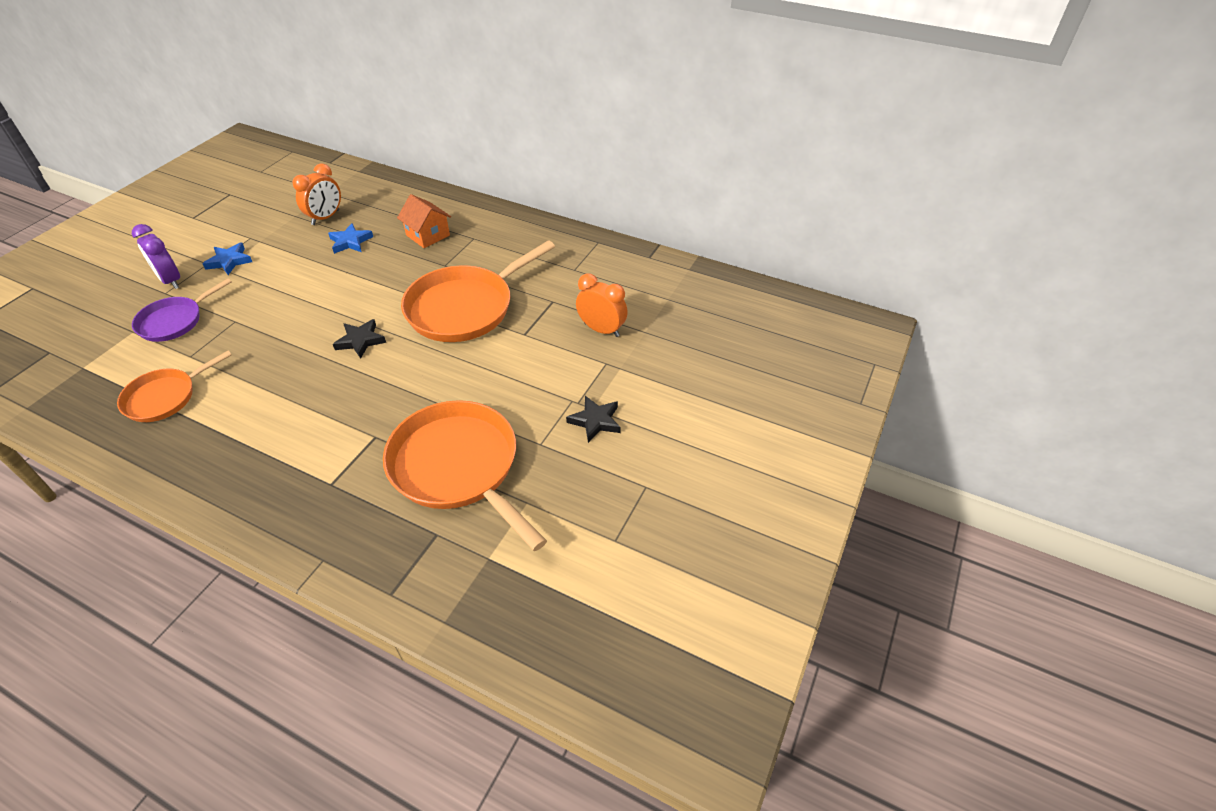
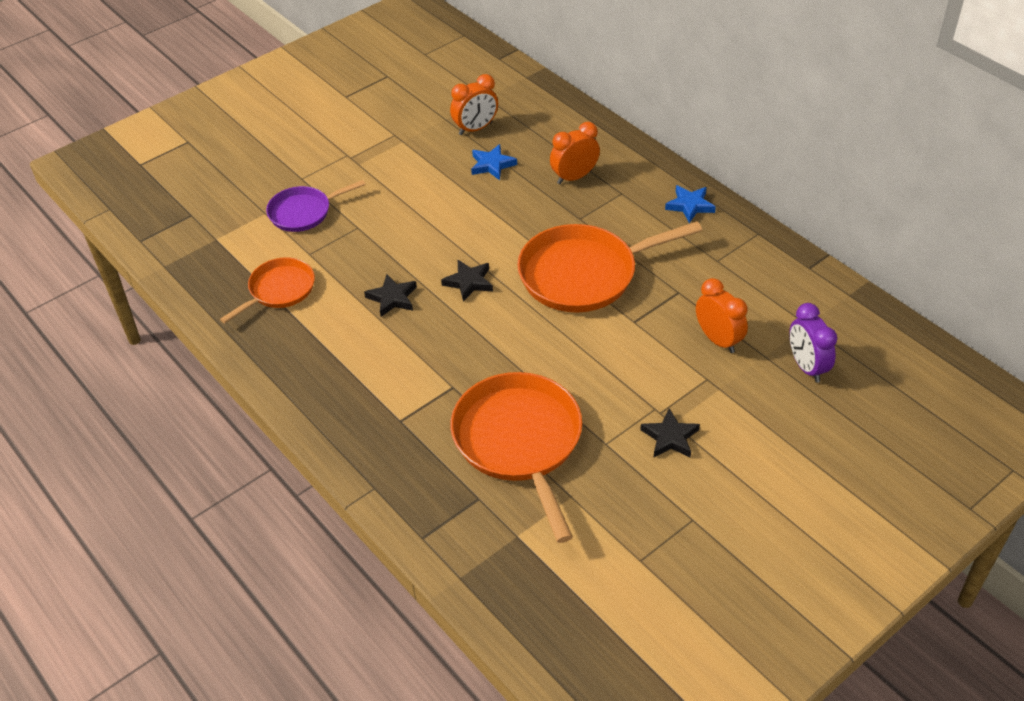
camera: 25 degrees right, 0 degrees up
orange pan [117,351,232,422] -> orange pan turned 150 degrees clockwise [220,257,315,323]
purple clock [132,224,180,289] -> purple clock moved to [789,303,837,383]
blue star [202,243,252,275] -> blue star moved to [665,185,716,223]
orange house [397,194,451,248] -> orange clock [550,122,600,184]
none -> black star [364,274,417,317]

